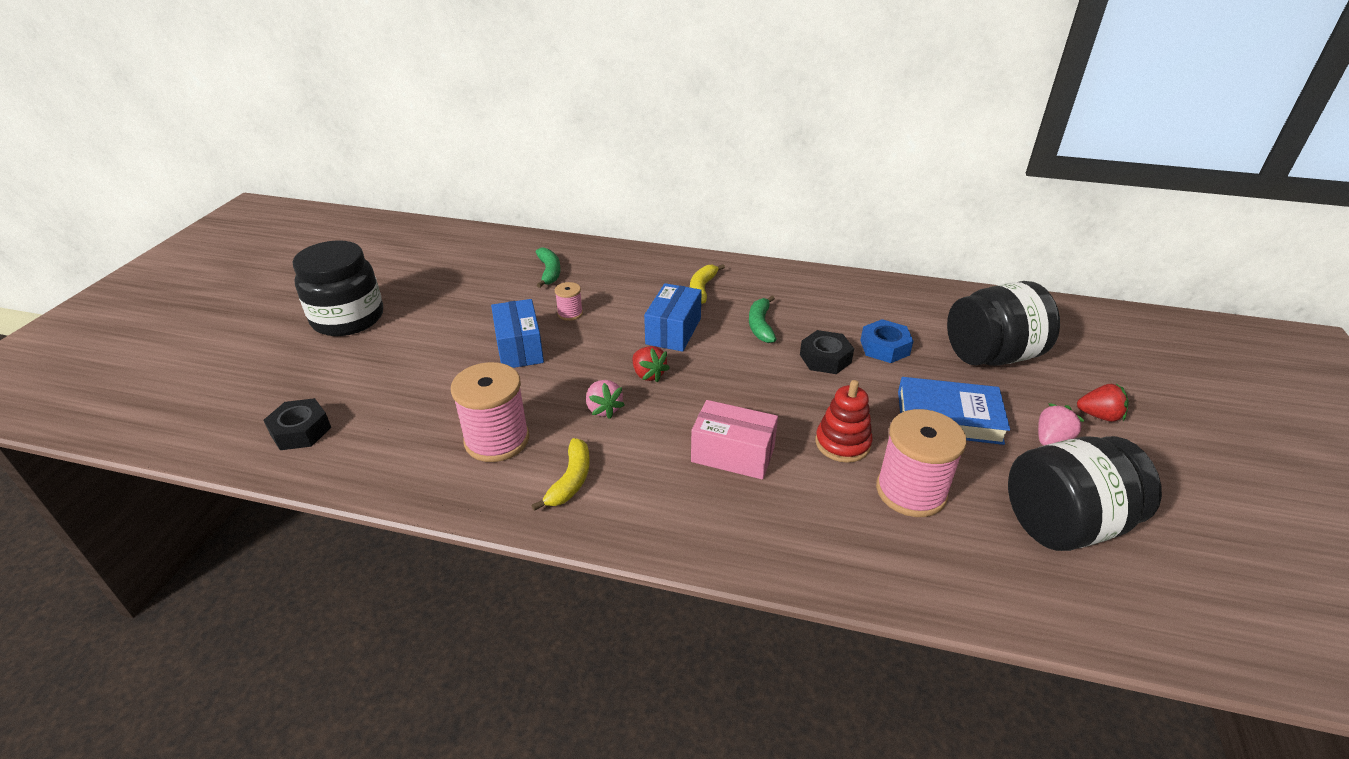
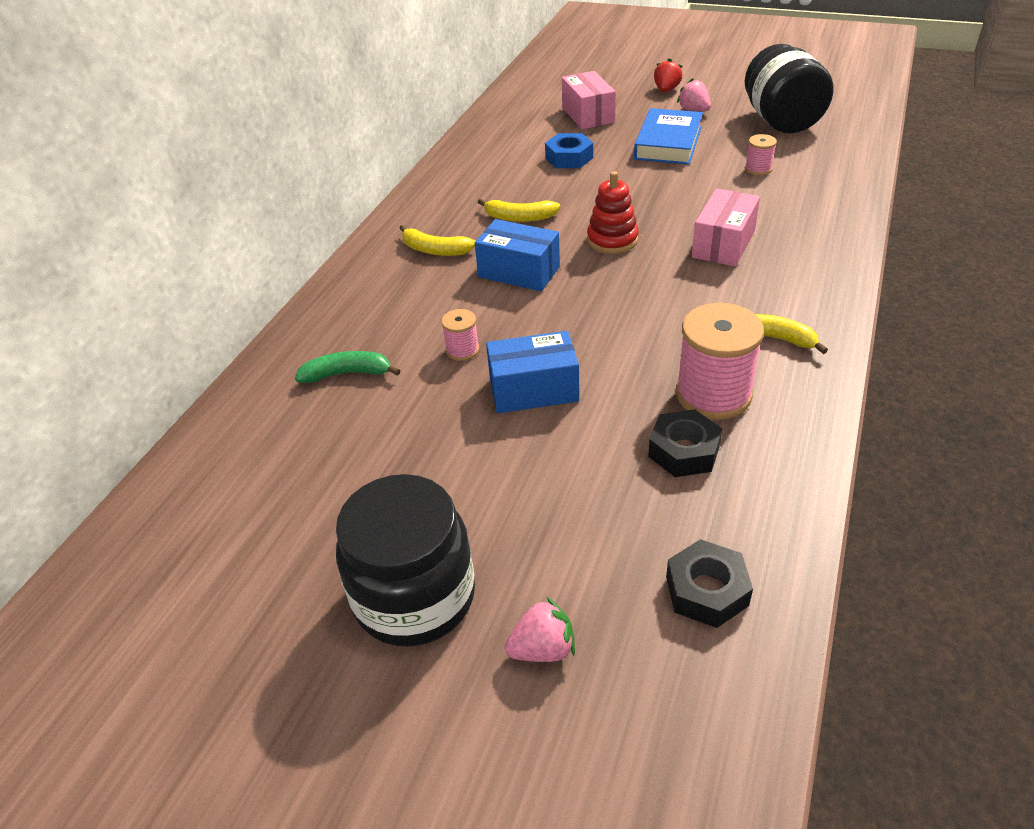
camera: 80 degrees left, 5 degrees up
pink strawberry [586,380,625,419] -> pink strawberry moved to [504,597,575,662]
red strawberry [633,346,670,382] -> none
green banana [749,296,776,343] -> yellow banana [478,199,560,222]
black nut [800,330,854,374] -> black nut moved to [648,409,722,477]
red stacking toy [815,380,873,463] -> red stacking toy moved to [587,171,638,254]
pink spool [876,409,967,517] -> pink spool [745,134,777,176], size x0.49
black jar [947,281,1060,366] -> pink box [562,71,616,129]

